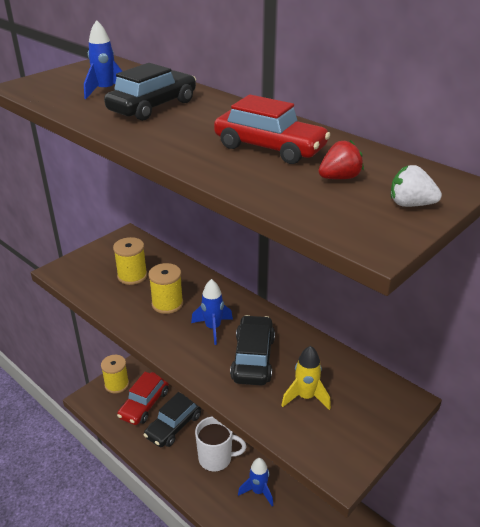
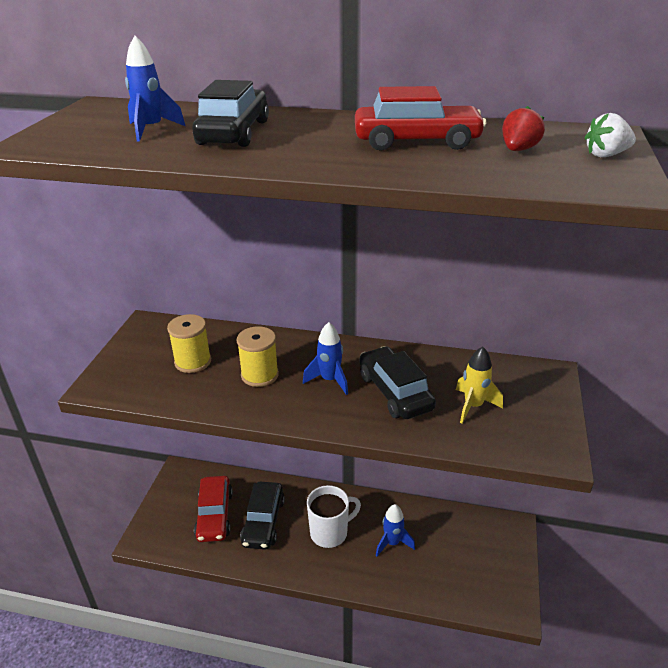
camera: 30 degrees left, 0 degrees up
yellow spool [101,355,129,394] -> none

